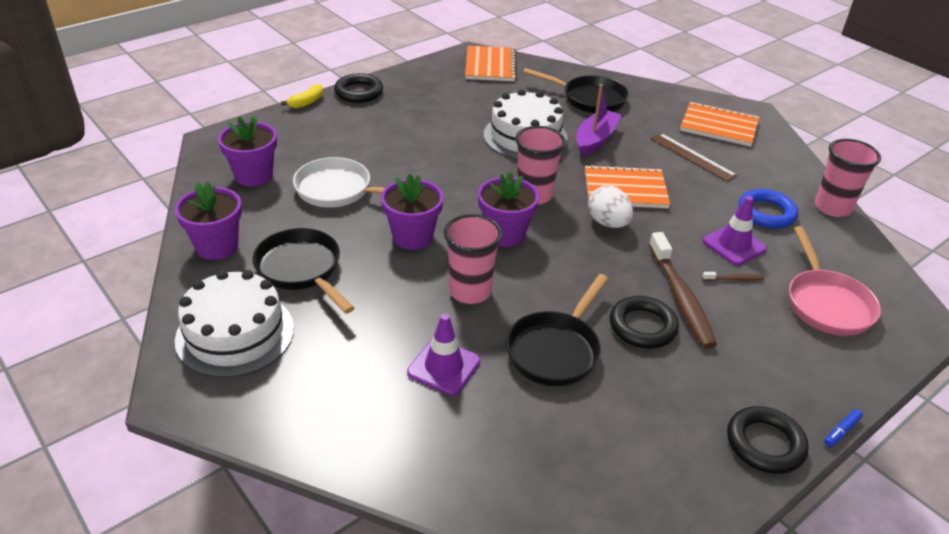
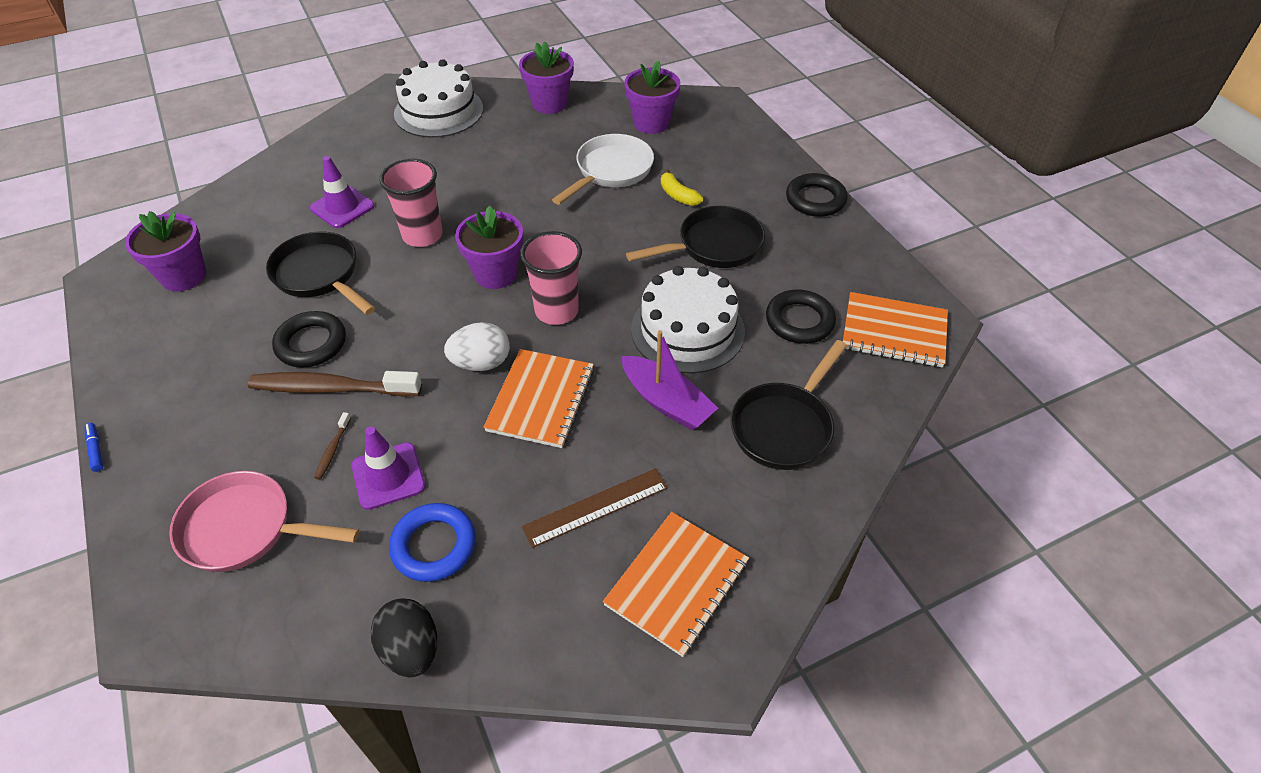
camera: 105 degrees right, 10 degrees up
black pan [253,228,354,314] -> black pan moved to [626,206,765,268]
yellow banana [281,84,323,108] -> yellow banana moved to [661,169,703,206]
purple flower pot [381,174,444,250] -> purple flower pot moved to [125,211,206,291]
black ring [727,406,809,474] -> black ring moved to [766,290,836,344]
pink cup [815,139,881,217] -> black egg [371,599,437,677]

